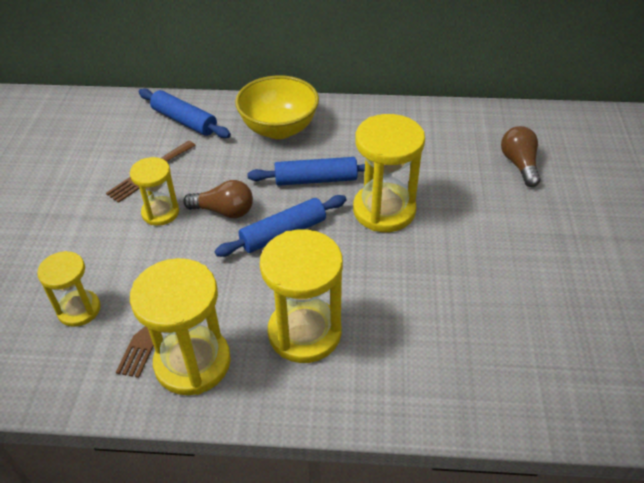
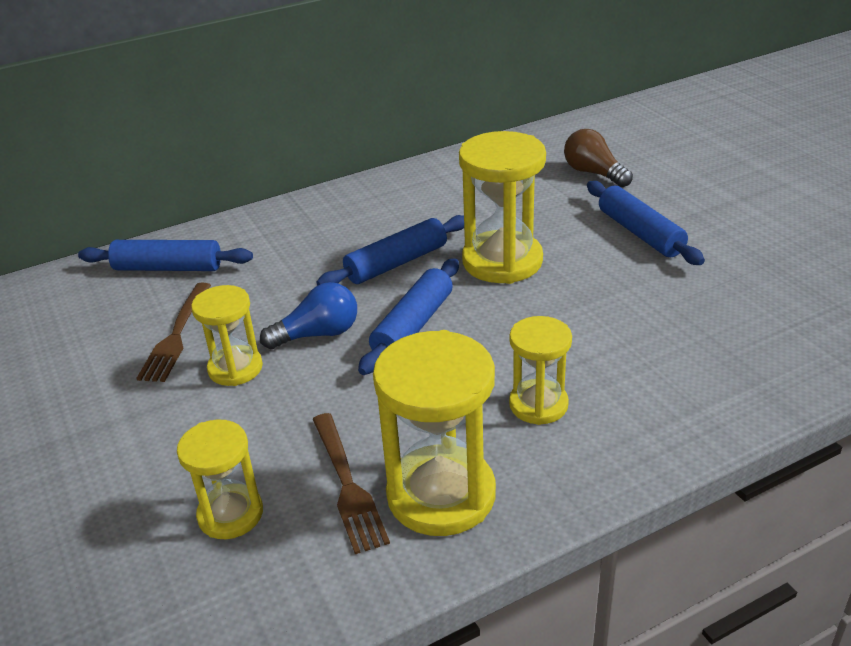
camera: 30 degrees left, 10 degrees down
brown light bulb [183,180,253,218] -> blue light bulb [260,282,357,349]
yellow bowl [235,75,319,139] -> none
yellow hourglass [260,229,343,363] -> yellow hourglass [509,316,572,425], size x0.60
none -> blue rolling pin [587,181,705,265]

